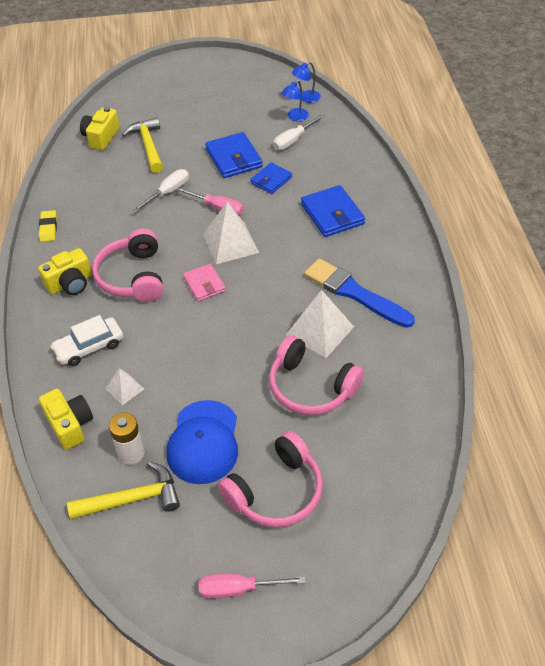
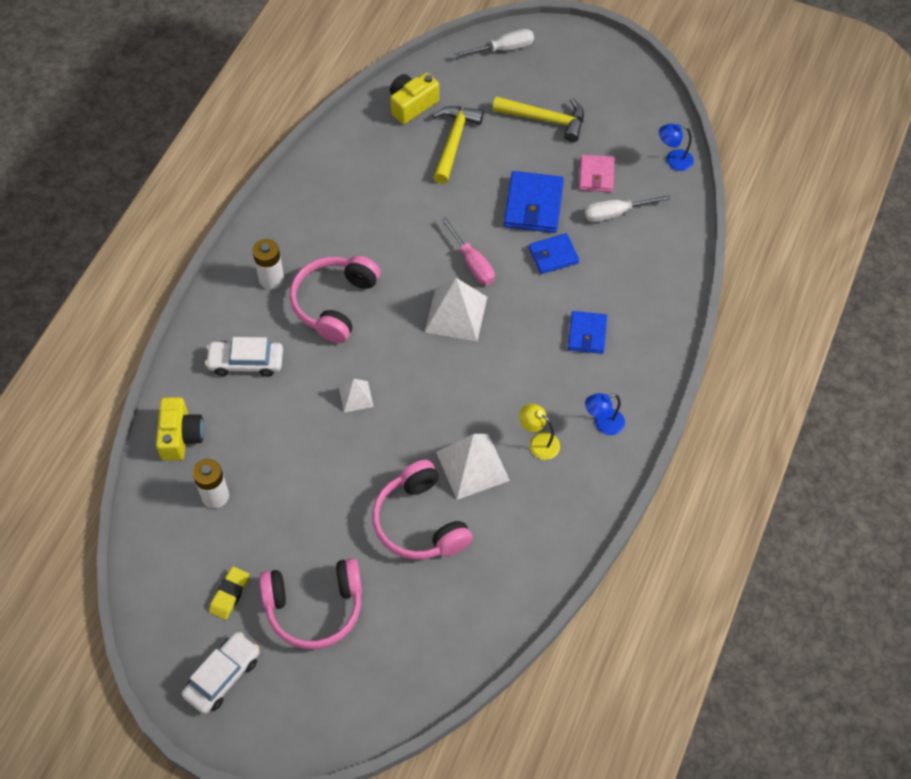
camera: 30 degrees right, 10 degrees up
yellow camera [38,248,92,295] -> white battery [252,239,284,289]
yellow eraser [39,210,57,242] -> yellow eraser moved to [209,566,250,620]
yellow hammer [67,462,180,519] -> yellow hammer moved to [492,96,584,142]
white pyramid [106,368,144,405] -> white pyramid moved to [339,379,374,413]
white screwdriver [133,169,189,212] -> white screwdriver moved to [455,29,534,58]
blue cap [167,400,238,484] -> none
pink wallet [183,264,226,302] -> pink wallet moved to [579,155,614,192]
pink screwdriver [199,574,306,599] -> white car [181,632,260,714]
blue lamp [281,80,309,121] -> blue lamp moved to [585,393,625,435]
blue wallet [301,185,365,237] -> blue wallet [568,311,607,354], size x0.64
blue brush [304,258,415,328] -> yellow lamp [519,404,560,460]

